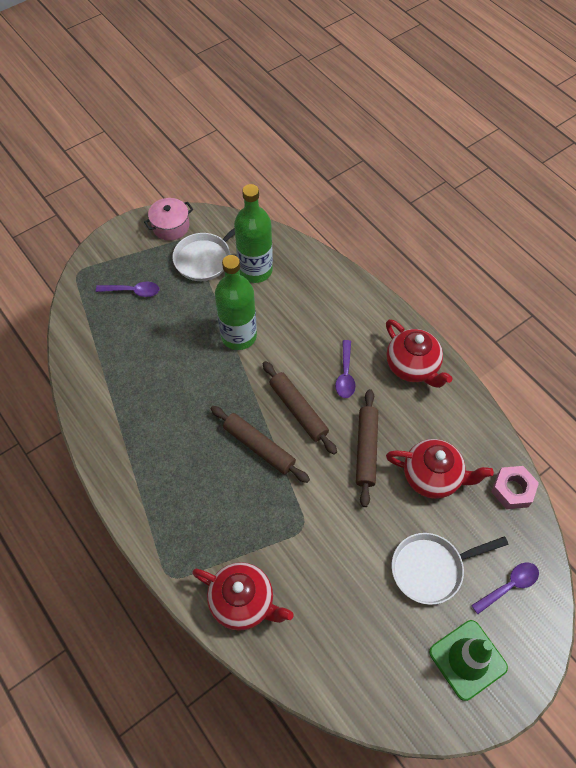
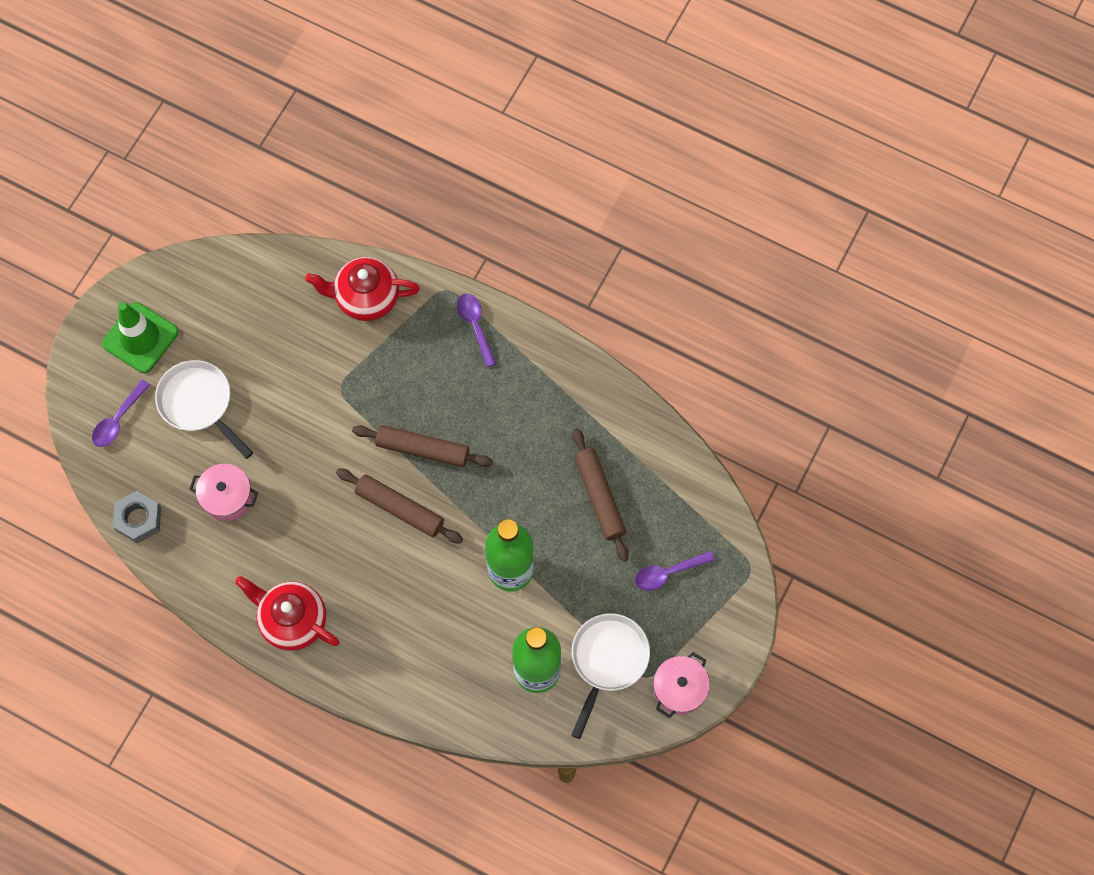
camera: 155 degrees right, 10 degrees up
purple spoon [335,340,356,398] -> purple spoon moved to [457,293,497,367]
brown rolling pin [356,389,378,507] -> brown rolling pin moved to [572,428,629,562]
red teapot [386,439,494,499] -> pink pot [189,464,258,521]
white pan [391,533,508,605] -> white pan turned 90 degrees counterclockwise [155,360,253,459]
pink nut [491,466,539,509] -> grey nut [113,491,161,543]

